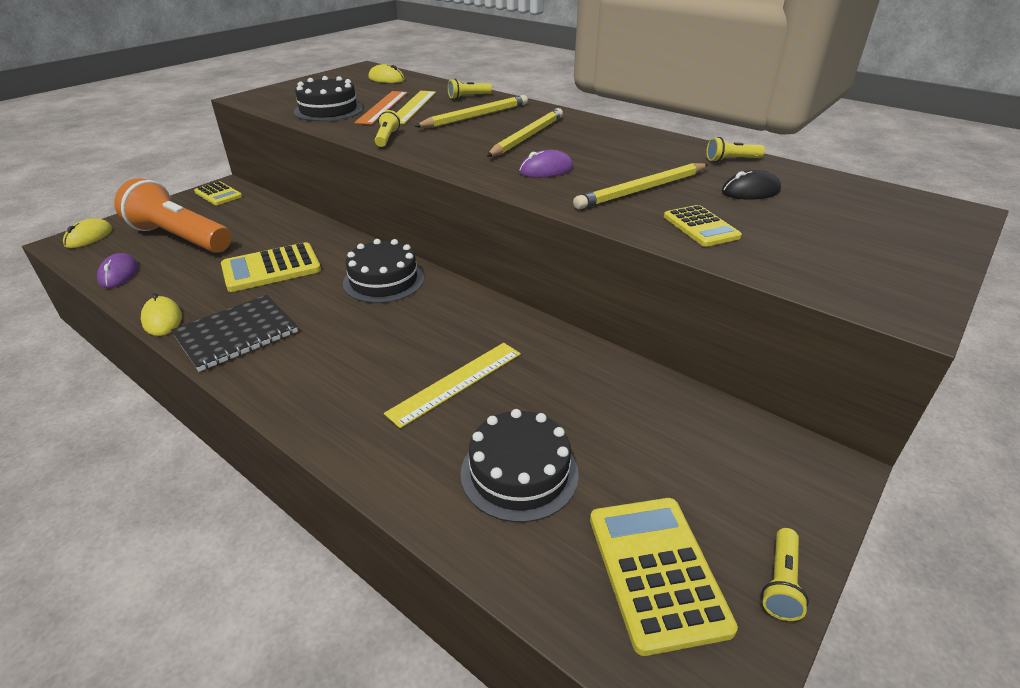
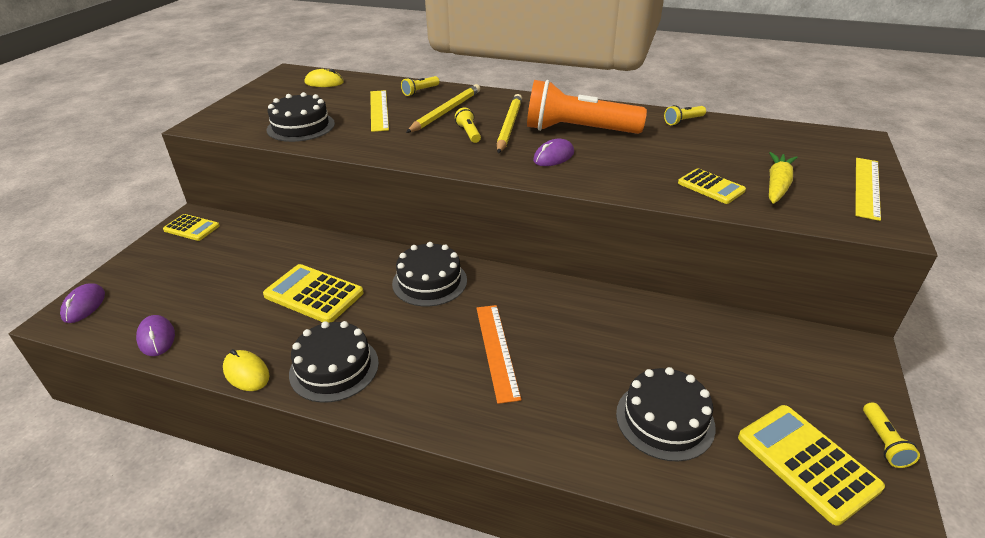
camera: 20 degrees left, 0 degrees up
yellow mouse [63,218,112,248] -> purple mouse [60,283,105,323]
orange flashlight [114,178,231,253] -> orange flashlight moved to [527,80,647,134]
black notebook [171,295,298,372] -> black cake [289,321,379,403]
yellow calculator [221,242,321,292] -> yellow calculator turned 75 degrees clockwise [263,264,364,323]
orange ruler [354,91,408,125] -> orange ruler moved to [476,305,521,404]
yellow flashlight [375,110,400,147] -> yellow flashlight moved to [455,108,481,143]
yellow ruler [384,343,521,428] -> yellow ruler moved to [855,158,881,221]
yellow pencil [573,163,709,209] -> none
black mouse [722,170,781,199] -> none
none -> yellow carrot [769,152,798,204]

